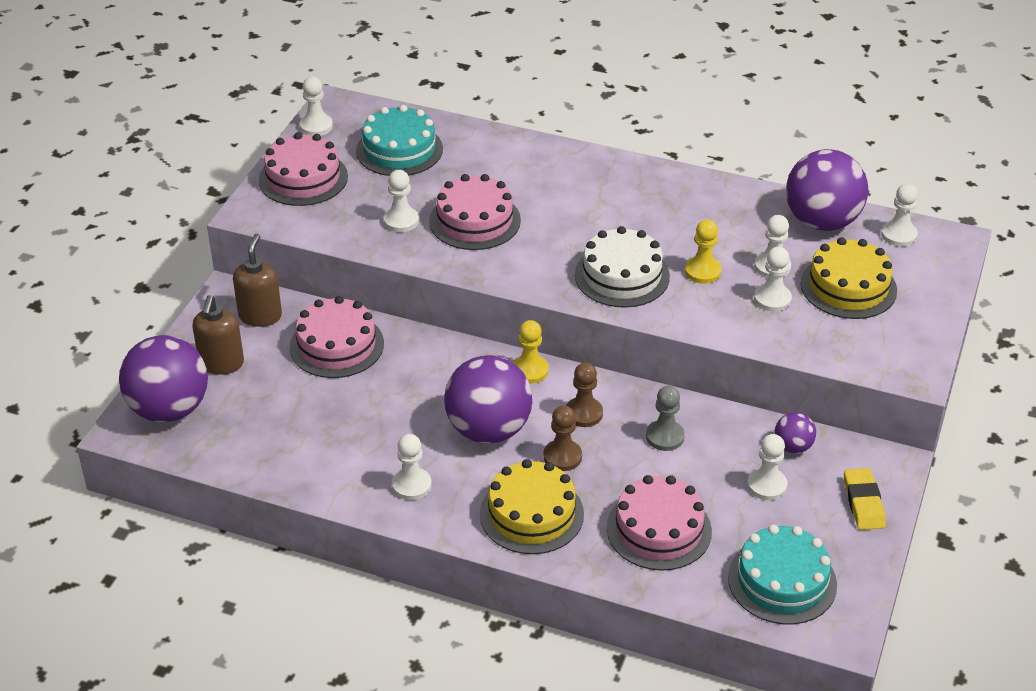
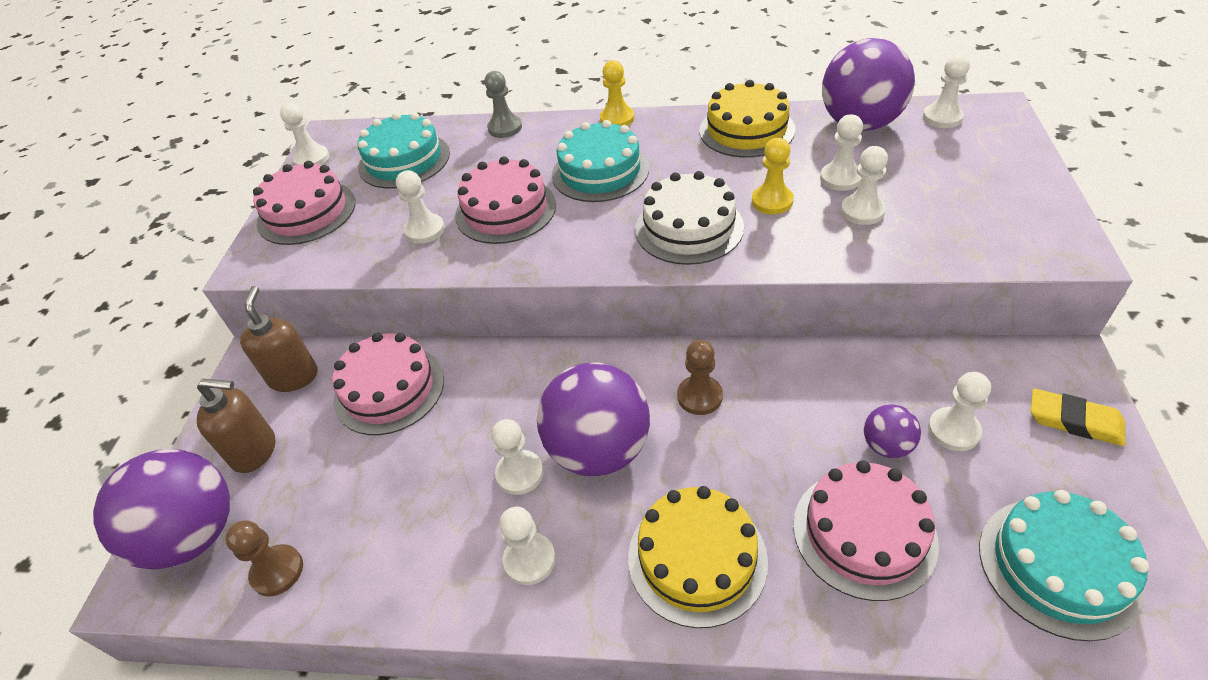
camera: 10 degrees left, 5 degrees up
brown soap dispenser [192,295,244,375] -> brown soap dispenser turned 75 degrees counterclockwise [197,379,276,473]
yellow pawn [513,320,549,384] -> yellow pawn moved to [600,60,635,126]
brown pawn [543,405,582,471] -> brown pawn moved to [225,520,303,597]
grey pawn [646,386,685,451] -> grey pawn moved to [484,71,522,138]
purple ball [775,412,816,453] -> purple ball moved to [864,404,921,458]
yellow cake [800,237,897,319] -> yellow cake moved to [699,80,796,158]
yellow eraser [844,468,886,530] -> yellow eraser turned 45 degrees counterclockwise [1031,388,1125,446]
none -> white pawn [491,419,543,495]
none -> turquoise cake [552,120,649,202]

